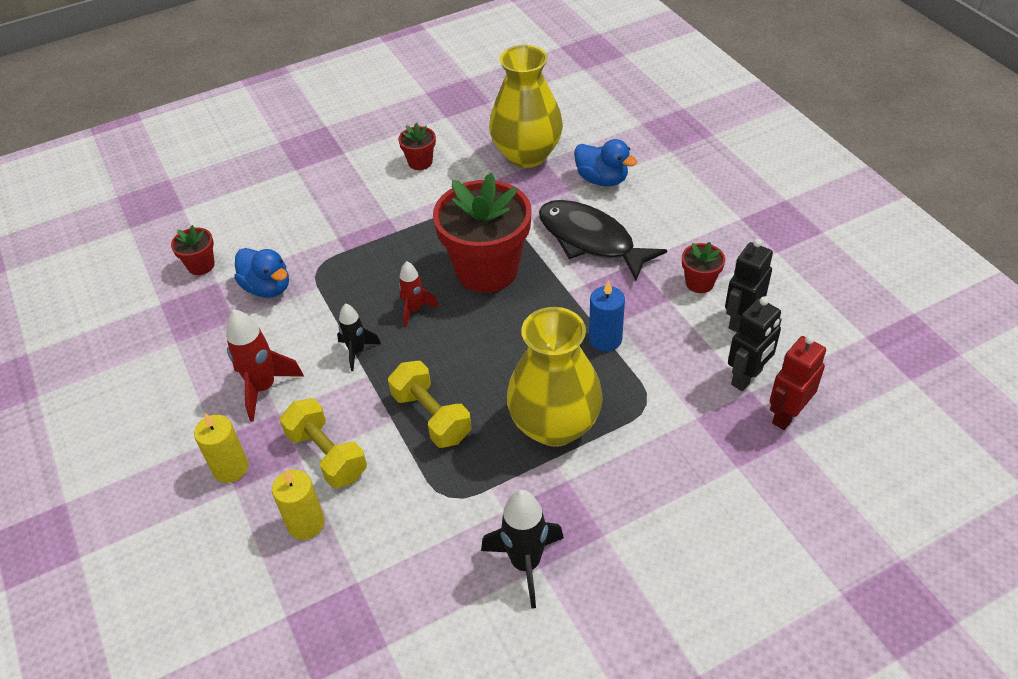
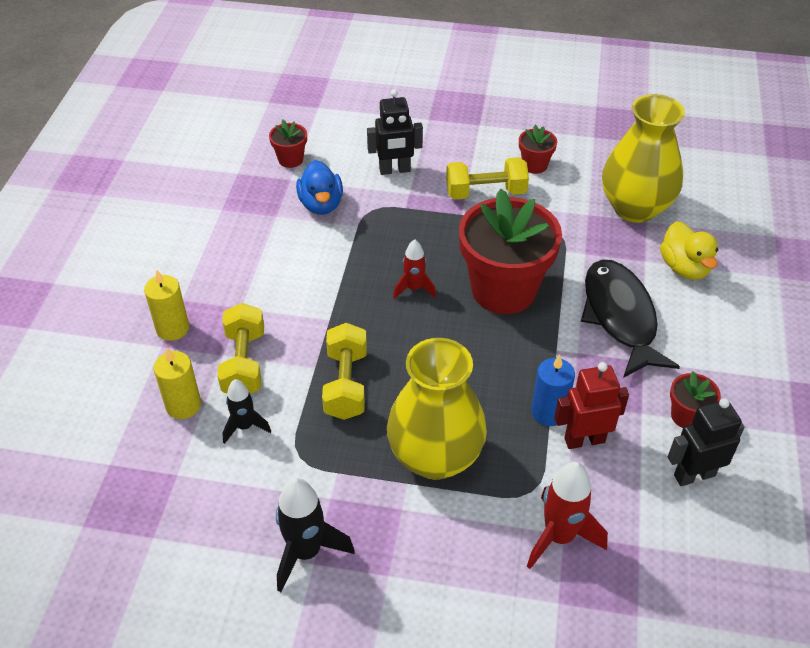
camera: 35 degrees right, 0 degrees up
red rocket [226,309,304,422] -> red rocket moved to [527,462,608,569]
black rocket [337,303,381,371] -> black rocket moved to [222,379,271,444]
blue duck [574,139,637,186] -> yellow duck [660,221,718,280]
black robot [728,296,782,391] -> black robot moved to [367,89,423,175]
red robot [770,335,826,430] -> red robot moved to [554,362,629,449]
none -> yellow dumbbell [446,157,529,199]

